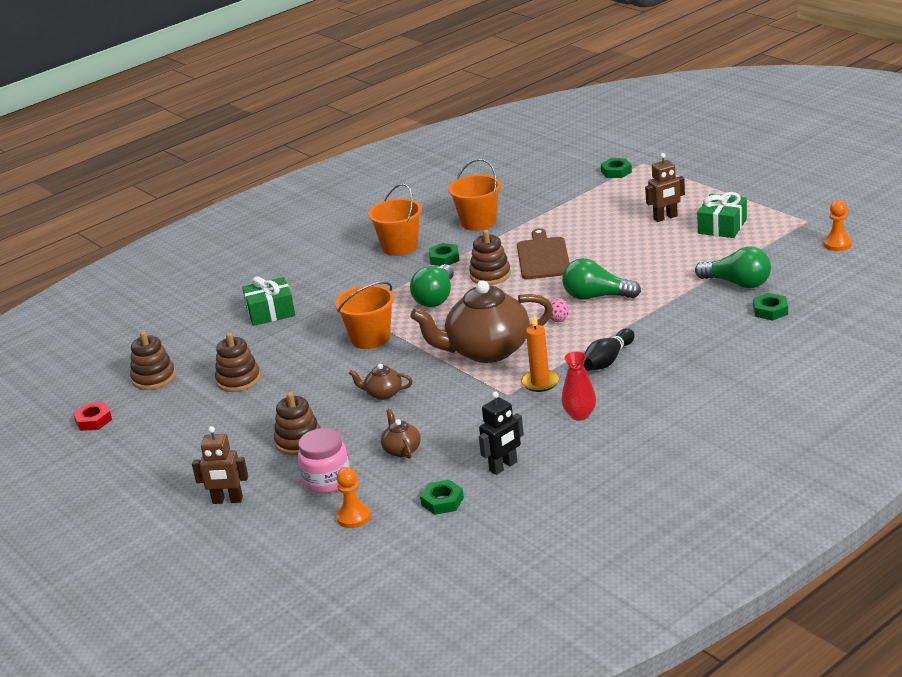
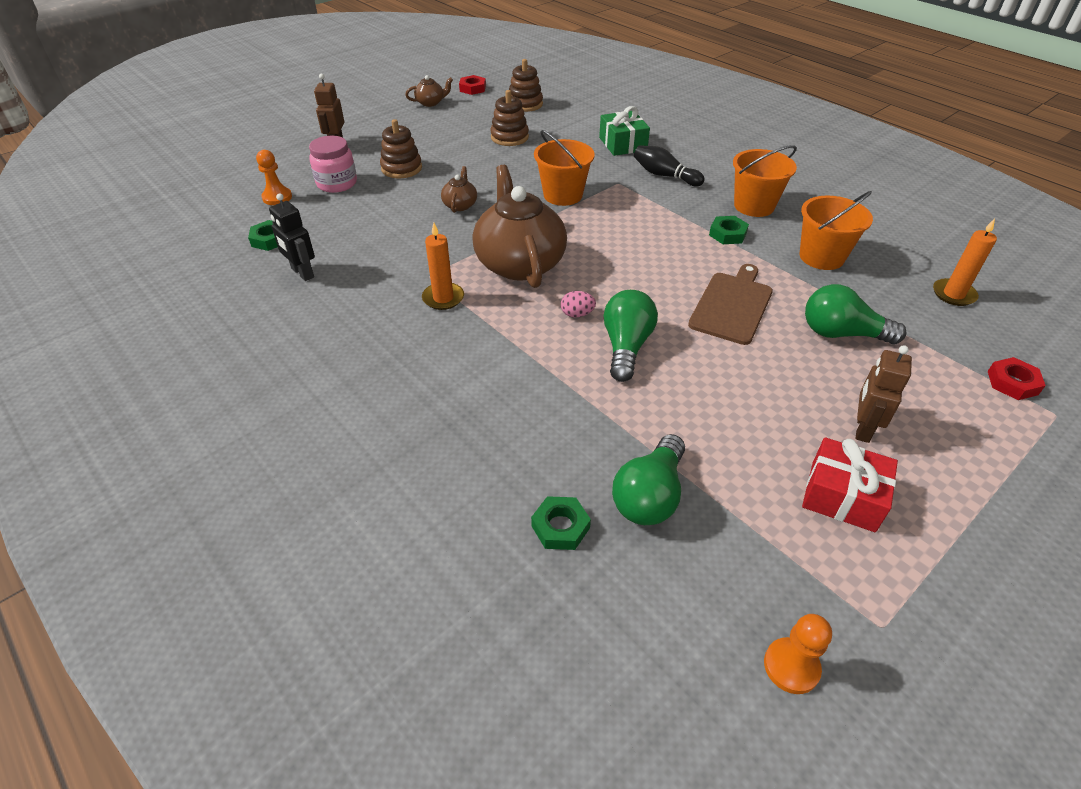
camera: 85 degrees right, 15 degrees up
brown teapot [381,409,421,459] -> brown teapot moved to [405,75,453,107]
green light bulb [410,264,454,307] -> green light bulb moved to [805,284,906,344]
brown stacking toy [469,230,511,285] -> none
brown cutting board [517,228,570,280] -> brown cutting board turned 60 degrees counterclockwise [688,264,773,345]
red vase [561,352,596,421] -> none
black bowling pin [583,328,635,371] -> black bowling pin moved to [634,145,705,186]
green nut [601,158,632,178] -> red nut [988,357,1046,400]
brown robot [645,153,685,222] -> brown robot turned 45 degrees clockwise [856,345,912,443]
green gift [697,192,747,238] -> red gift [802,437,898,532]
none -> orange candle [933,219,997,306]

